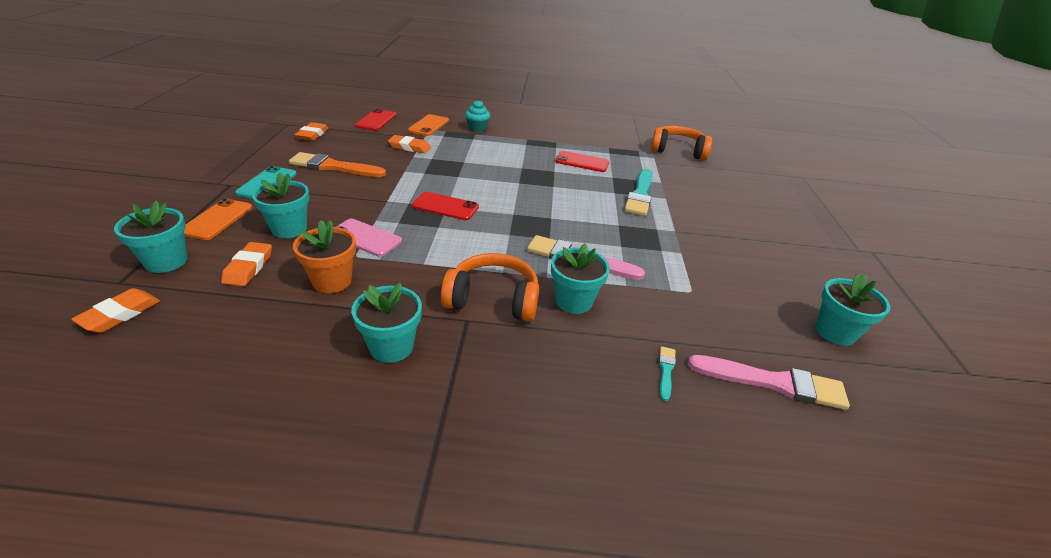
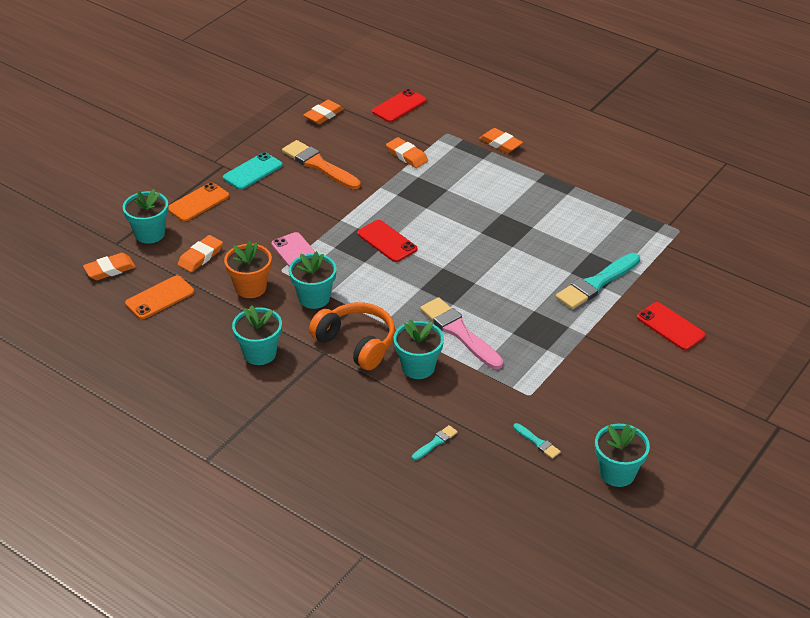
camera: 35 degrees right, 5 degrees up
turquoise flower pot [252,172,309,238] -> turquoise flower pot moved to [289,251,337,309]
orange phone [408,114,449,136] -> orange phone moved to [125,275,194,319]
turquoise cupcake [465,100,490,132] -> orange eraser [479,128,523,153]
red phone [555,151,609,172] -> red phone moved to [637,302,706,350]
orange headphones [651,126,712,160] -> none
pink brush [688,355,850,410] -> none
none -> turquoise brush [513,423,561,459]

